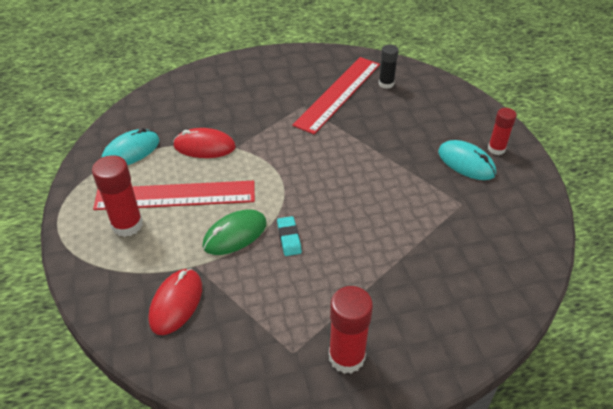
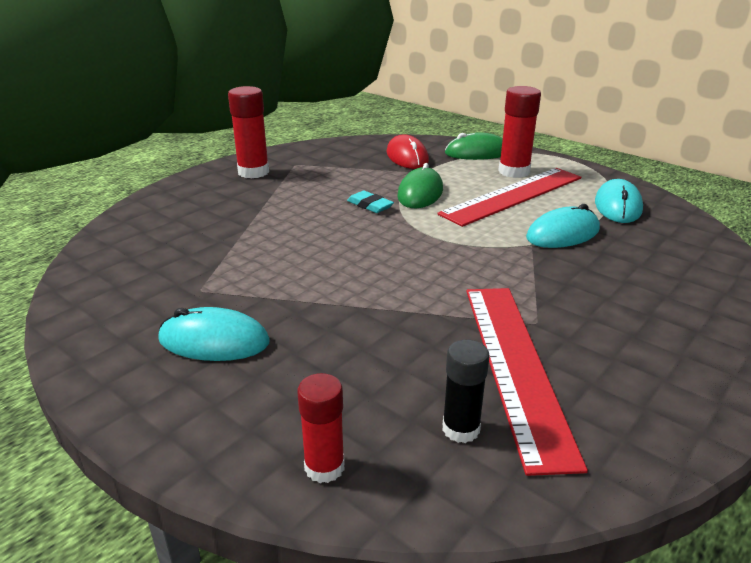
camera: 145 degrees right, 15 degrees down
red mouse [173,128,236,158] -> turquoise mouse [526,204,600,248]
red glue stick [488,108,517,155] -> red glue stick moved to [297,373,345,483]
none -> green mouse [445,132,503,160]

